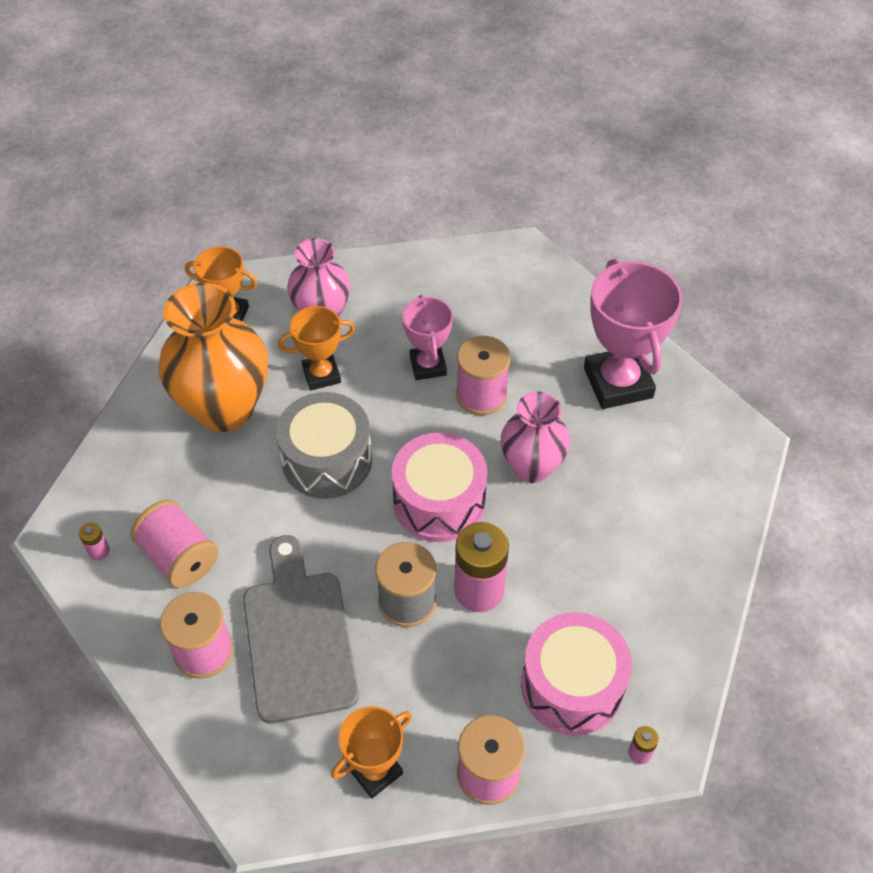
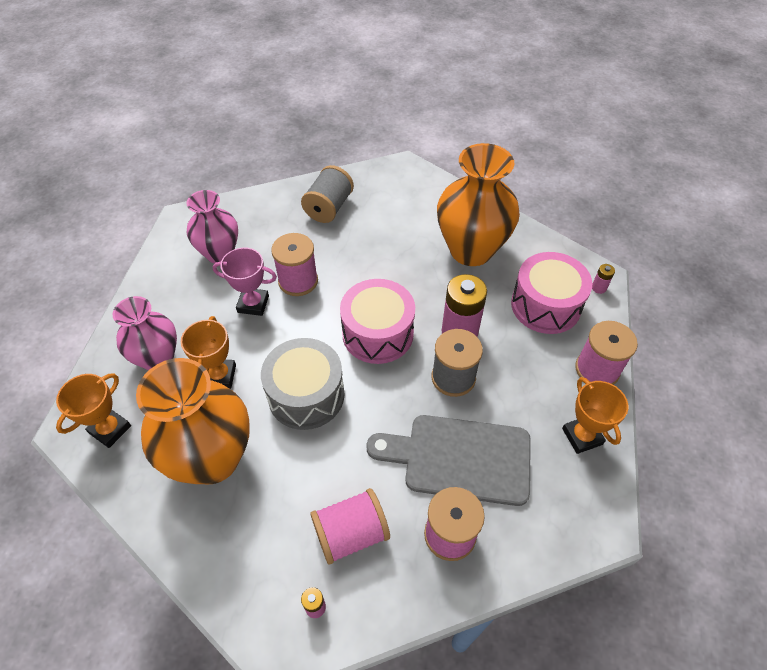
camera: 70 degrees left, 0 degrees up
pink vase [501,392,570,483] -> pink vase moved to [187,190,238,264]
pink trophy [584,259,683,409] -> grey spool [301,165,354,223]
none -> orange vase [437,143,520,266]

